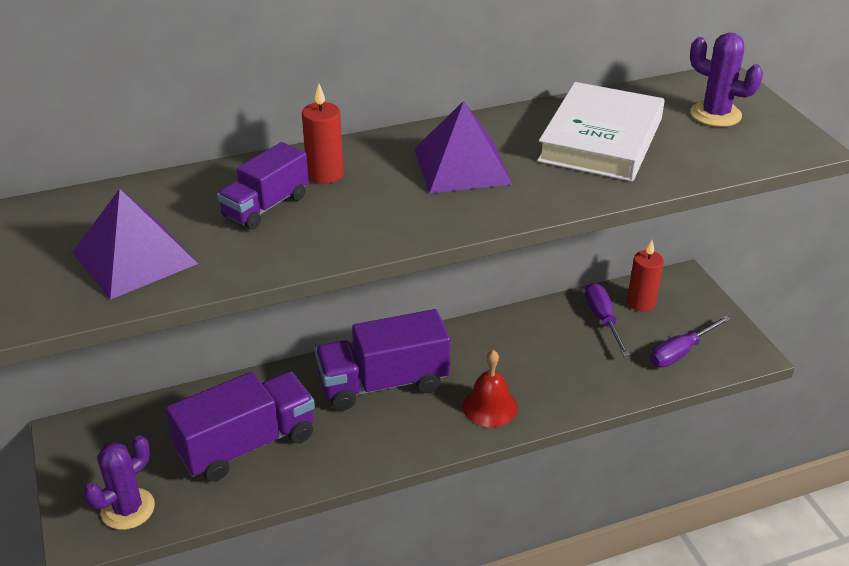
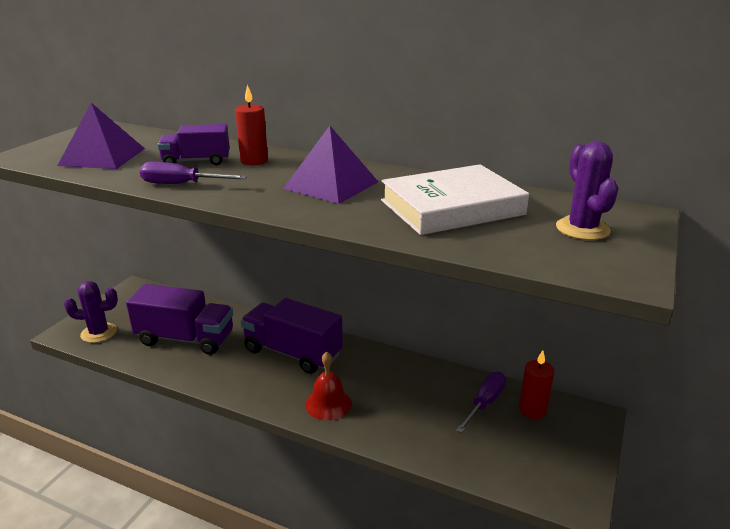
camera: 45 degrees right, 10 degrees down
purple screwdriver [650,315,730,367] -> purple screwdriver moved to [140,162,247,184]

